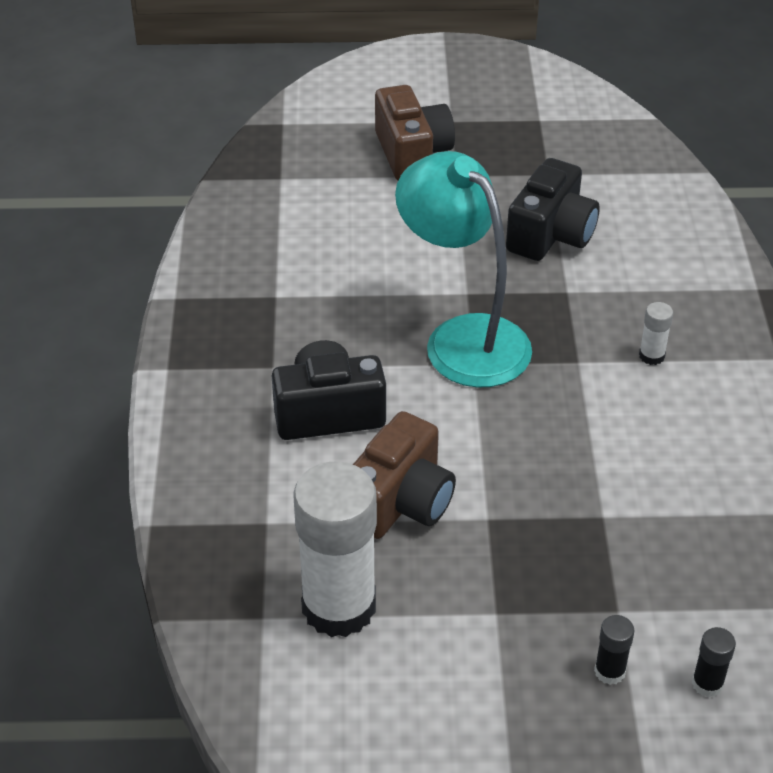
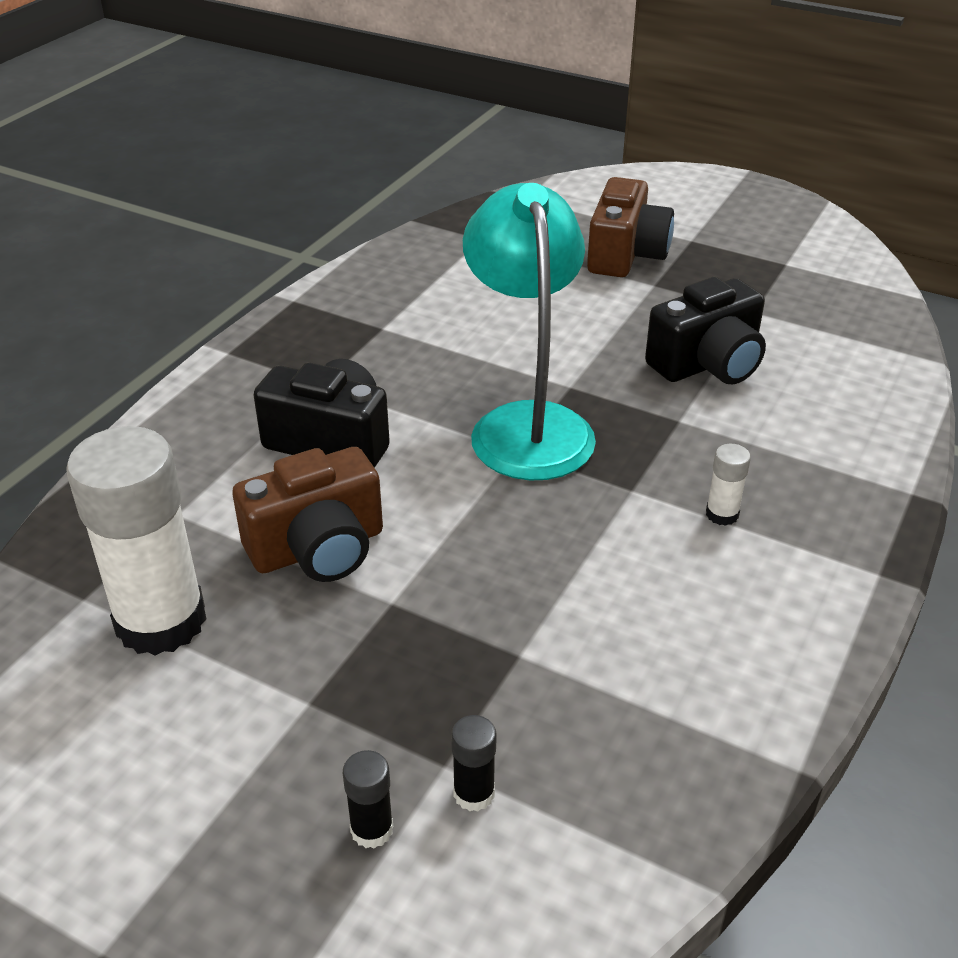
camera: 30 degrees right, 5 degrees down
black glue stick [692,627,736,698] -> black glue stick moved to [451,715,497,812]

